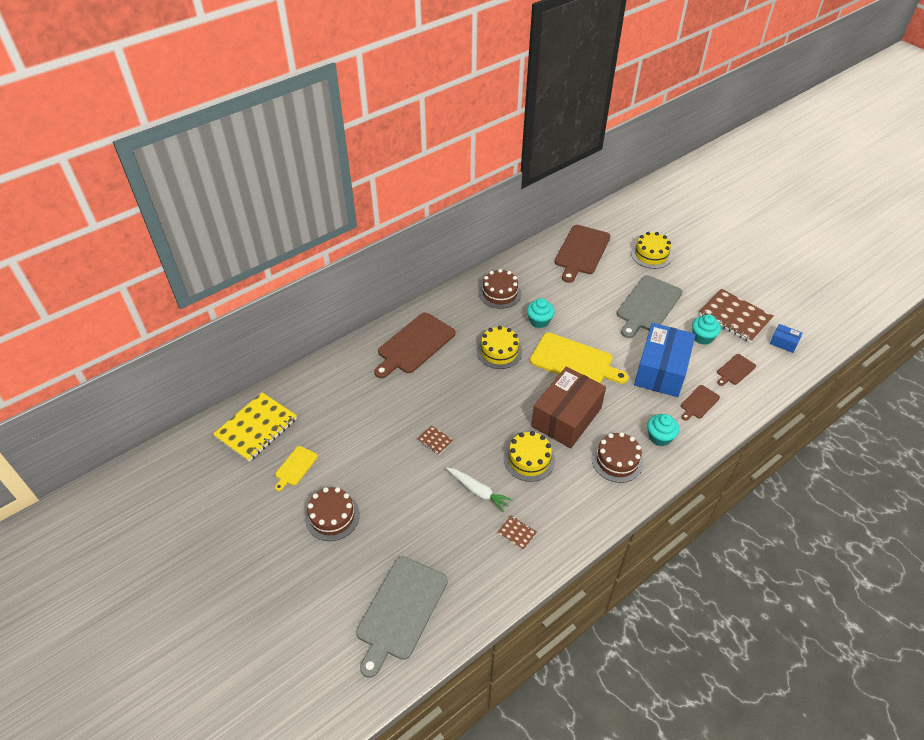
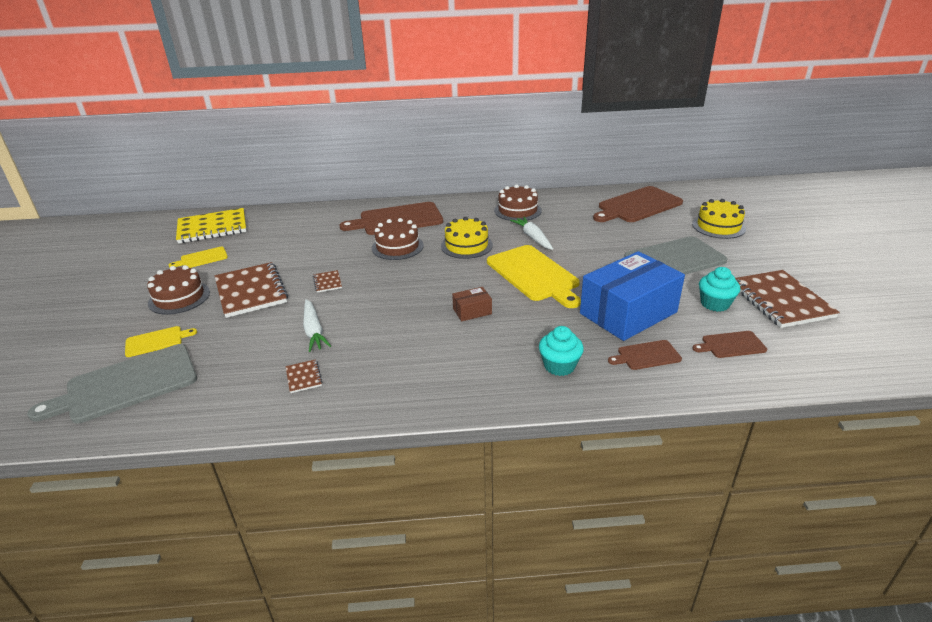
camera: 35 degrees right, 15 degrees down
yellow cake [504,431,555,482] -> none
turquoise cupcake [527,298,555,328] -> white carrot [510,217,553,250]
brown box [531,366,606,448] -> brown box [452,287,492,322], size x0.42
brown cake [592,432,643,483] -> brown cake moved to [372,218,424,260]
blue box [770,324,803,353] -> none
none -> yellow cutting board [125,326,197,357]
none -> brown notebook [215,262,288,318]

